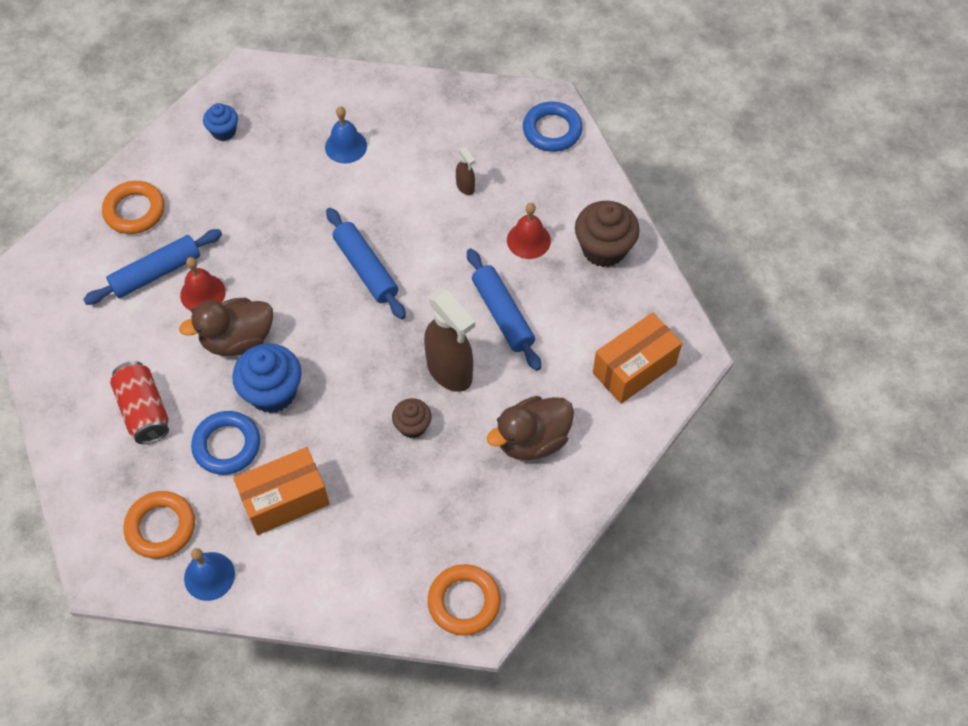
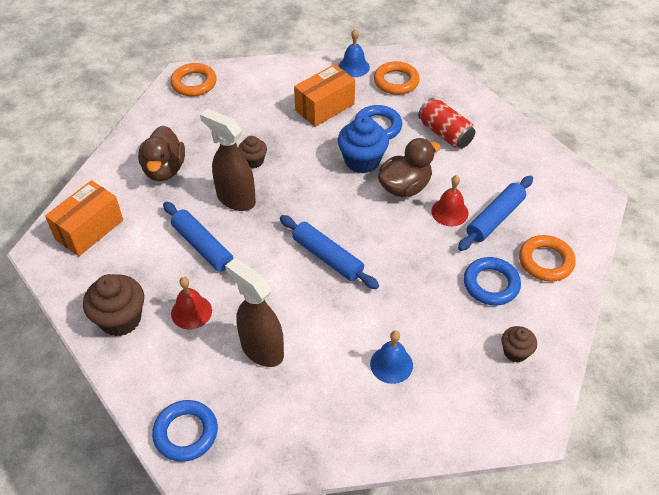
camera: 165 degrees right, 10 degrees down
blue cupcake [203,103,238,141] -> brown cupcake [501,326,537,363]
brown spray bottle [456,147,475,195] -> brown spray bottle [225,258,284,367], size x2.16
brown duck [487,396,574,460] -> brown duck turned 135 degrees clockwise [138,125,185,181]
none -> blue ring [464,257,521,305]

